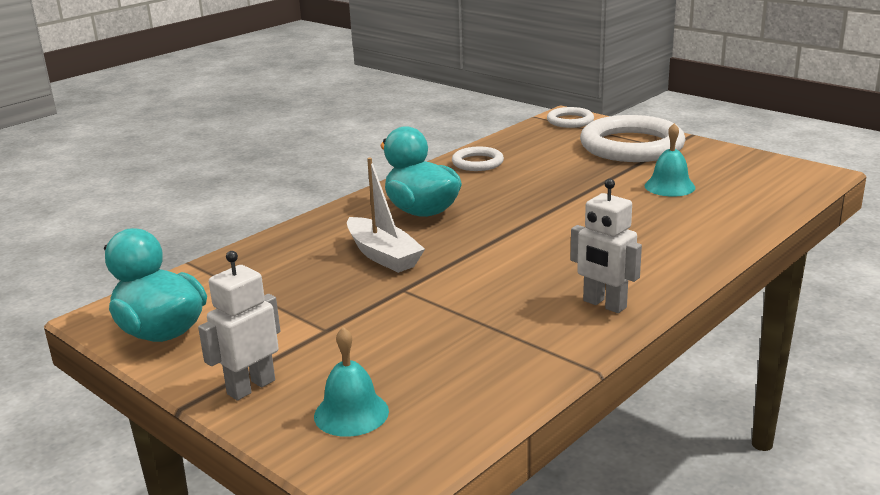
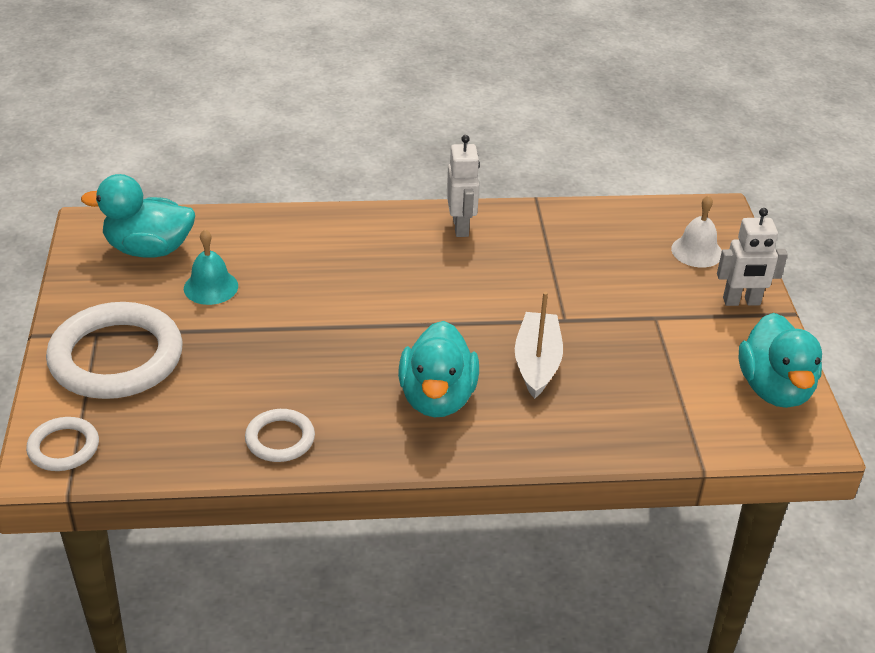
camera: 140 degrees left, 15 degrees up
turquoise bell [314,327,389,437] -> white bell [671,195,722,268]
none -> turquoise duck [81,174,195,258]

